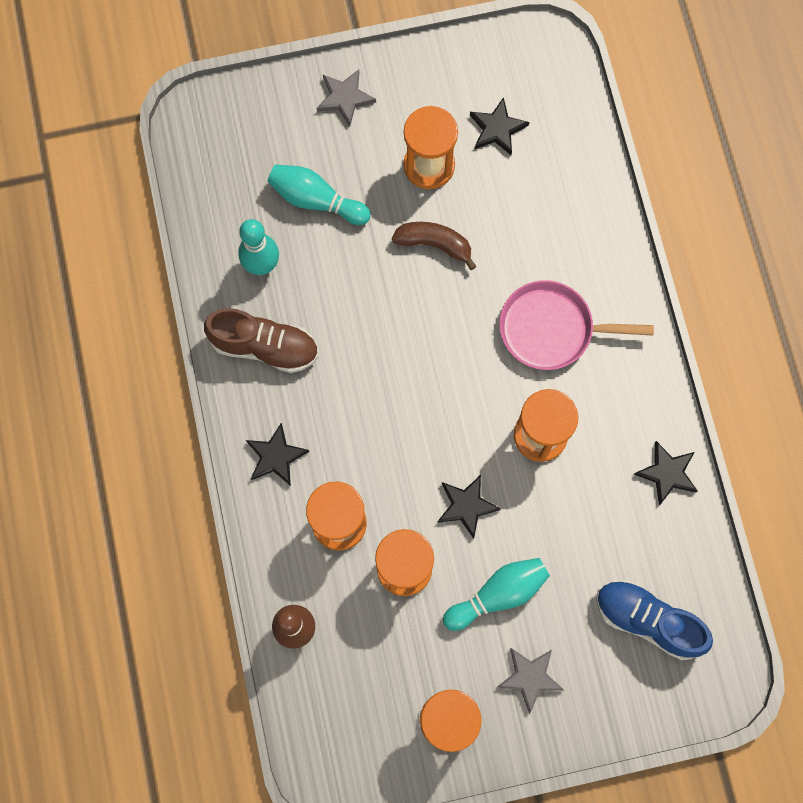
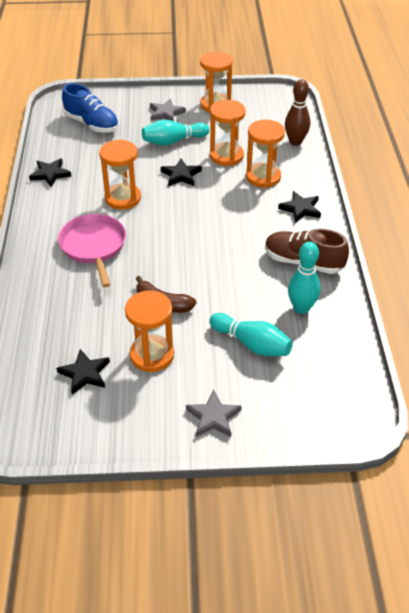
camera: 170 degrees left, 30 degrees down
pink pan [499,280,654,370] -> pink pan turned 120 degrees counterclockwise [58,214,126,287]

